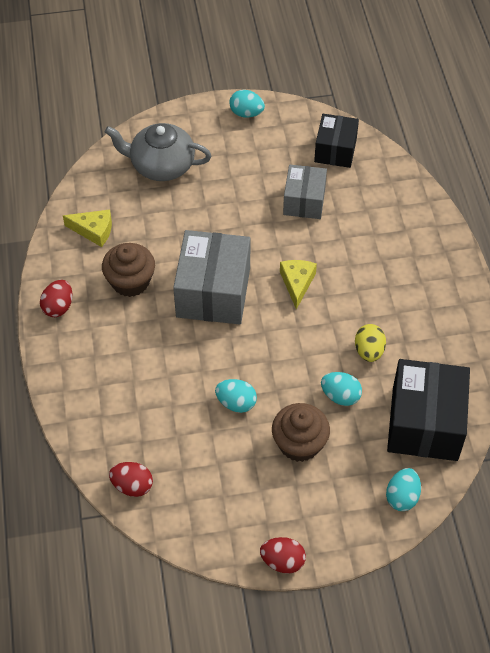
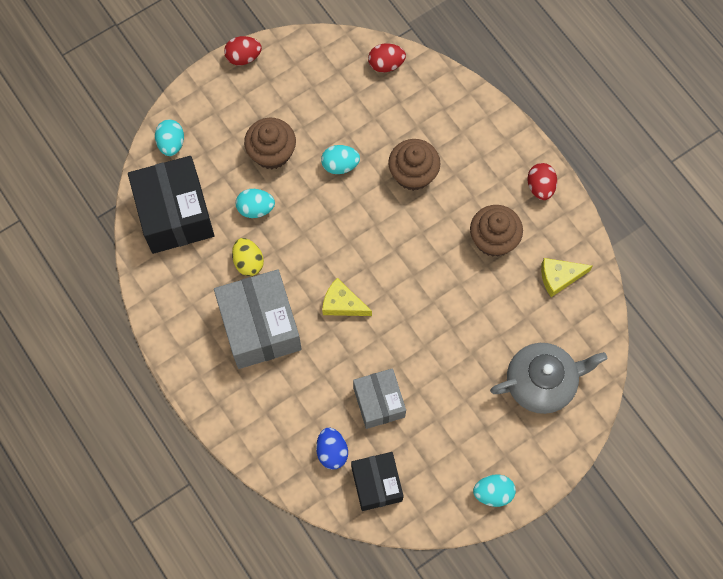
camera: 155 degrees right, 15 degrees up
grey box [173,230,250,325] -> grey box moved to [214,269,302,369]
yellow cheese [280,260,317,310] -> yellow cheese turned 135 degrees clockwise [322,278,372,316]
none -> blue egg [316,428,348,470]
none -> brown cupcake [388,139,441,191]

